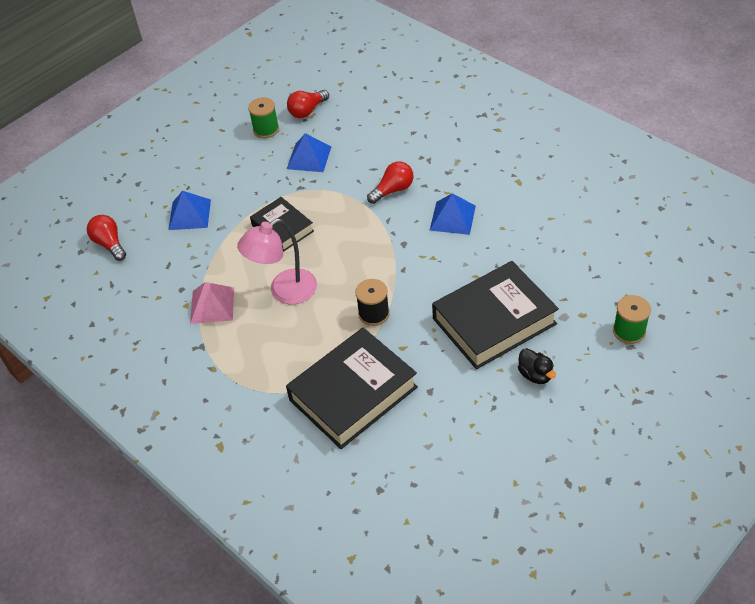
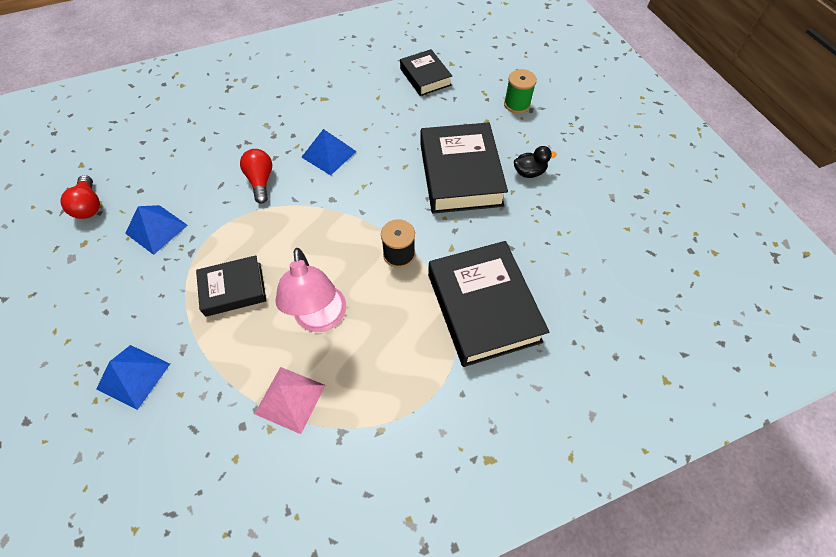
camera: 70 degrees left, 10 degrees up
red light bulb [87,215,126,261] -> none
green spool [248,97,279,138] -> none
none -> black book [400,49,452,96]

